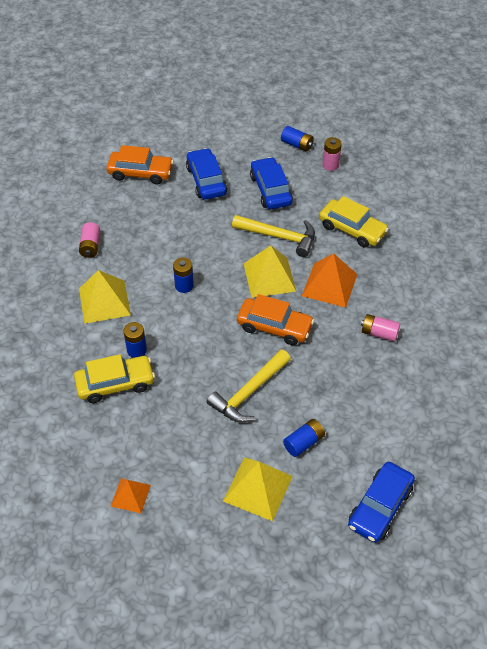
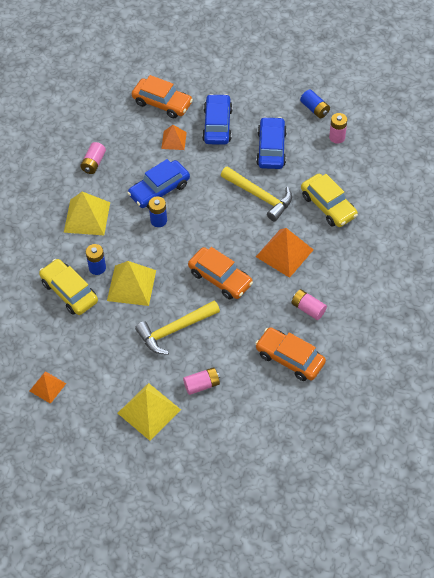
camera: 20 degrees right, 5 degrees up
yellow car [74,354,155,403] -> yellow car turned 135 degrees counterclockwise [39,259,98,315]
yellow pyramid [244,246,296,298] -> yellow pyramid moved to [107,261,156,306]
blue battery [283,419,325,457] -> pink battery [183,367,220,395]
blue car [348,462,415,543] -> blue car moved to [127,159,190,208]
none -> orange pyramid [161,125,187,150]
none -> orange car [255,327,326,381]

